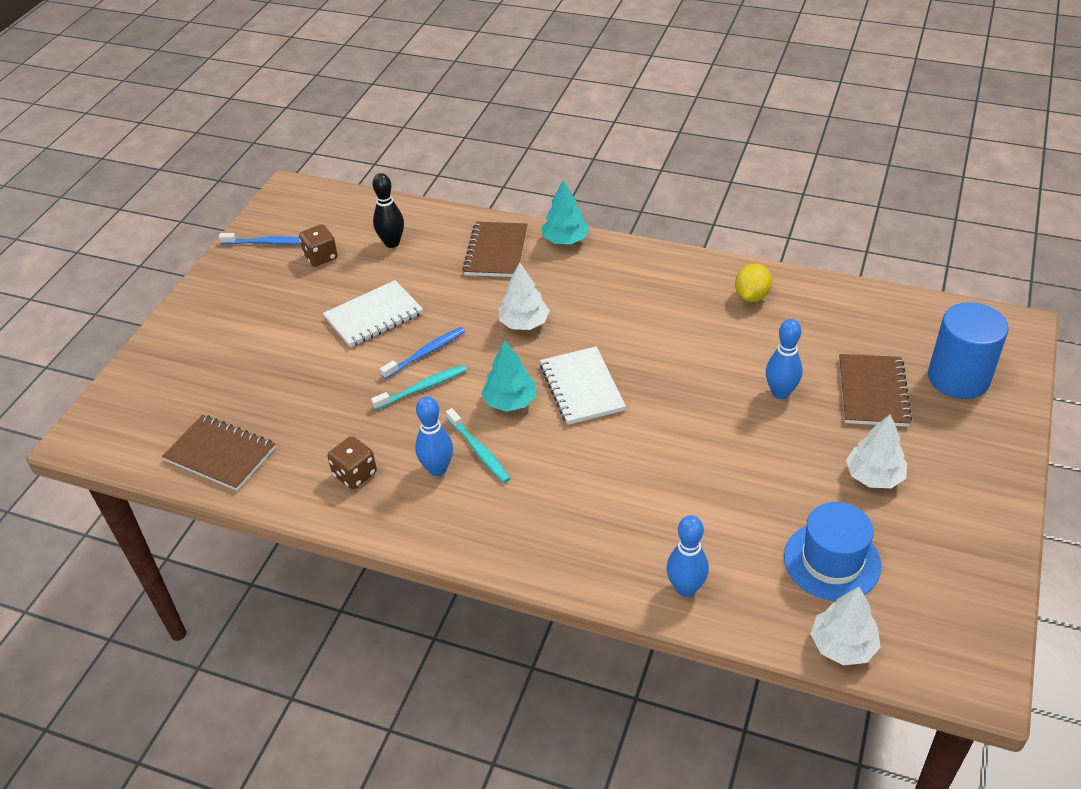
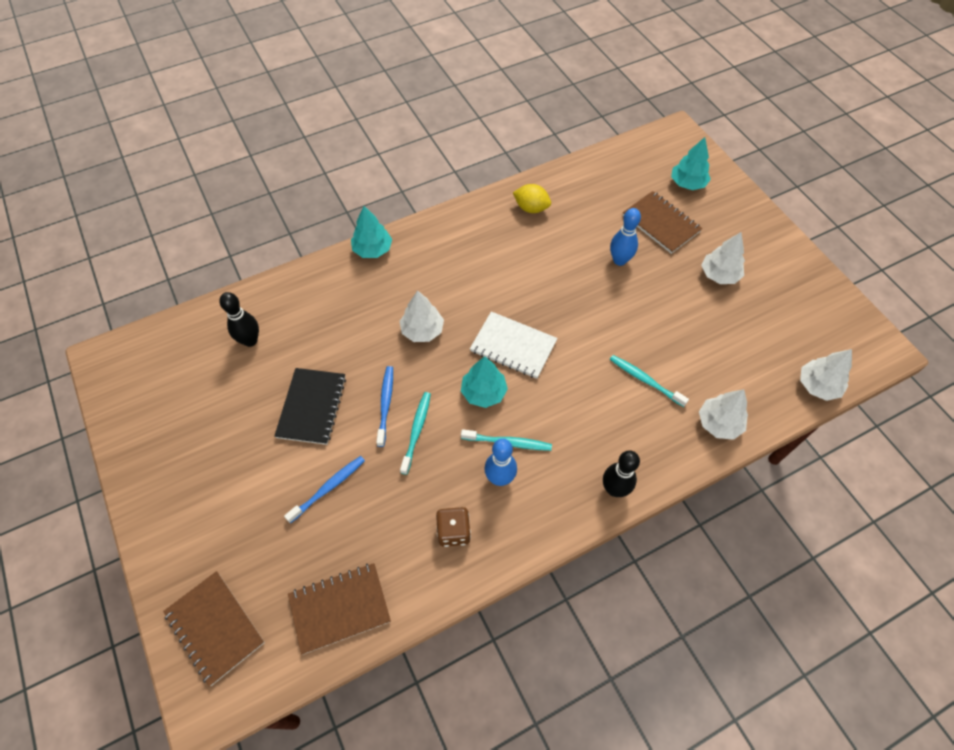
camera: 50 degrees left, 15 degrees up
blue toothbrush [219,233,301,245] -> blue toothbrush moved to [284,456,365,523]
brown dice [299,224,338,267] -> none
white notebook [323,280,423,347] -> black notebook [274,368,346,445]
brown notebook [462,222,528,277] -> brown notebook moved to [163,571,265,686]
blue bowling pin [667,515,709,597] -> white tree [699,389,748,440]
yellow lemon [735,263,772,302] -> yellow lemon turned 45 degrees counterclockwise [513,184,551,213]
blue hat [784,502,882,601] -> none
blue cylinder [928,302,1009,399] -> turquoise tree [671,137,711,190]
none -> black bowling pin [603,450,640,497]
none -> turquoise toothbrush [610,355,689,407]

